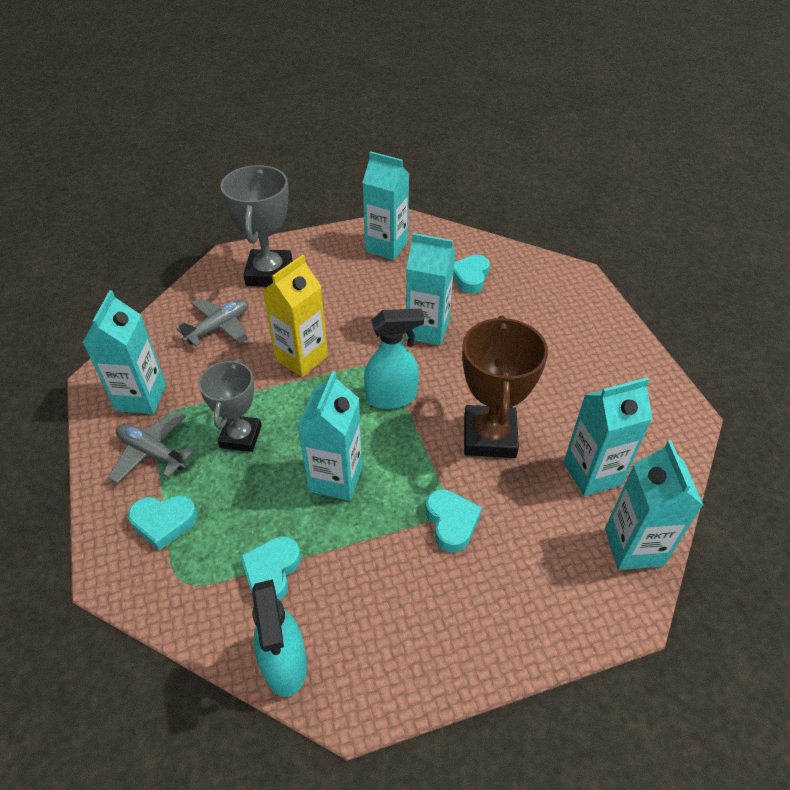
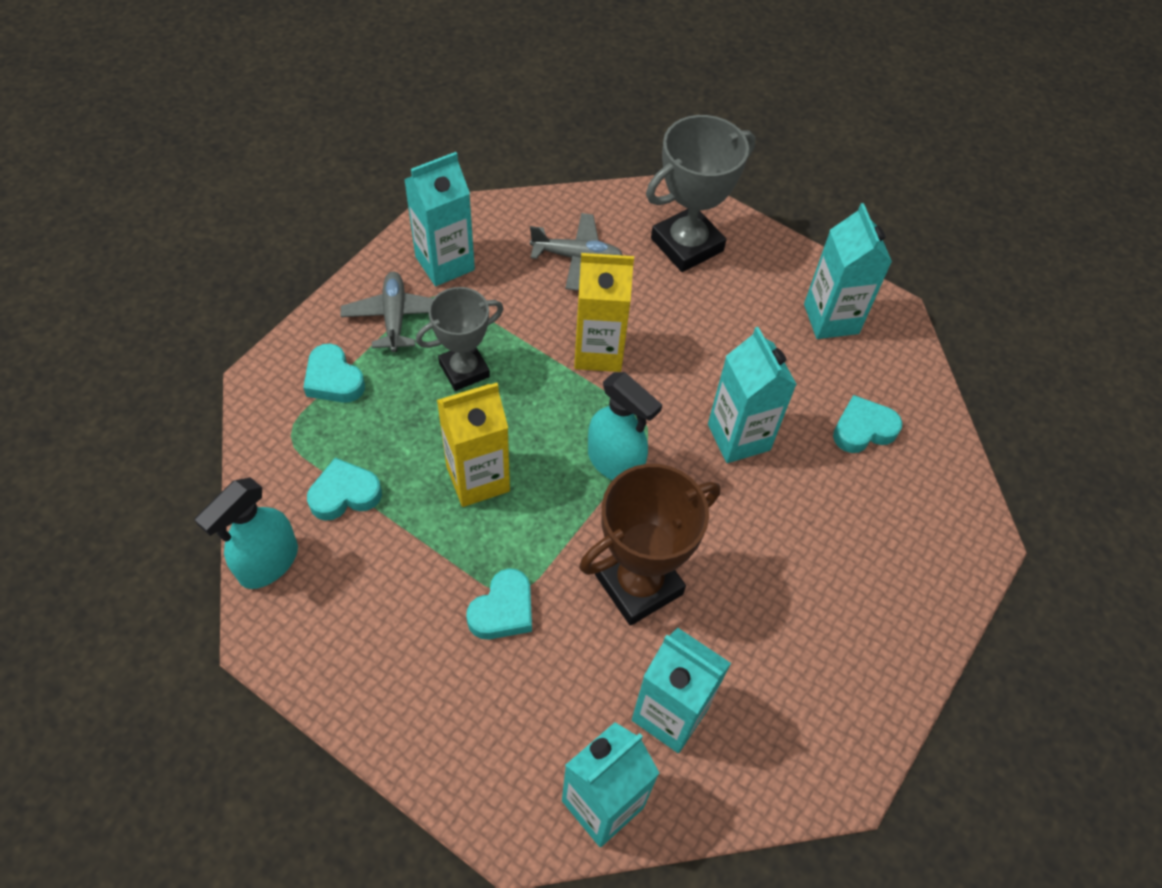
camera: 50 degrees right, 10 degrees up
turquoise carton [297,371,363,501] -> yellow carton [437,383,510,507]

